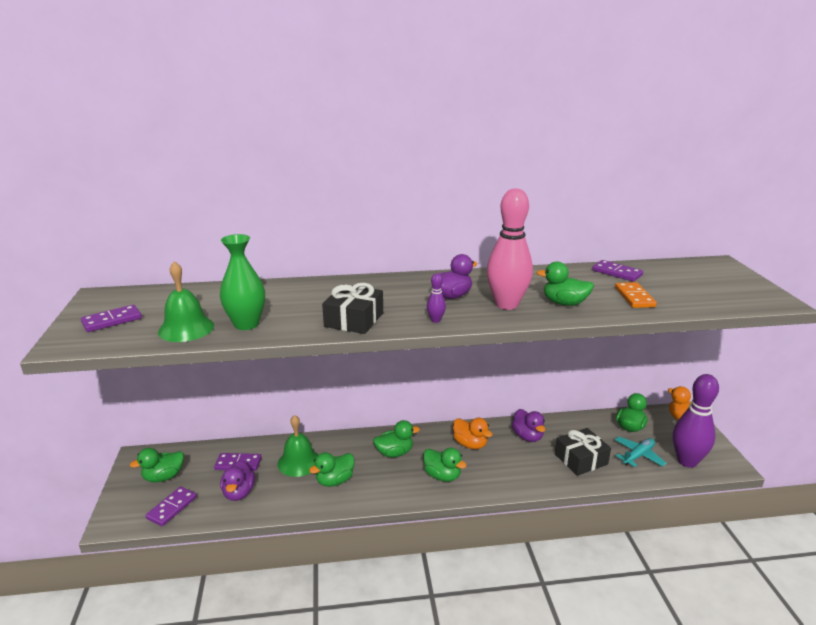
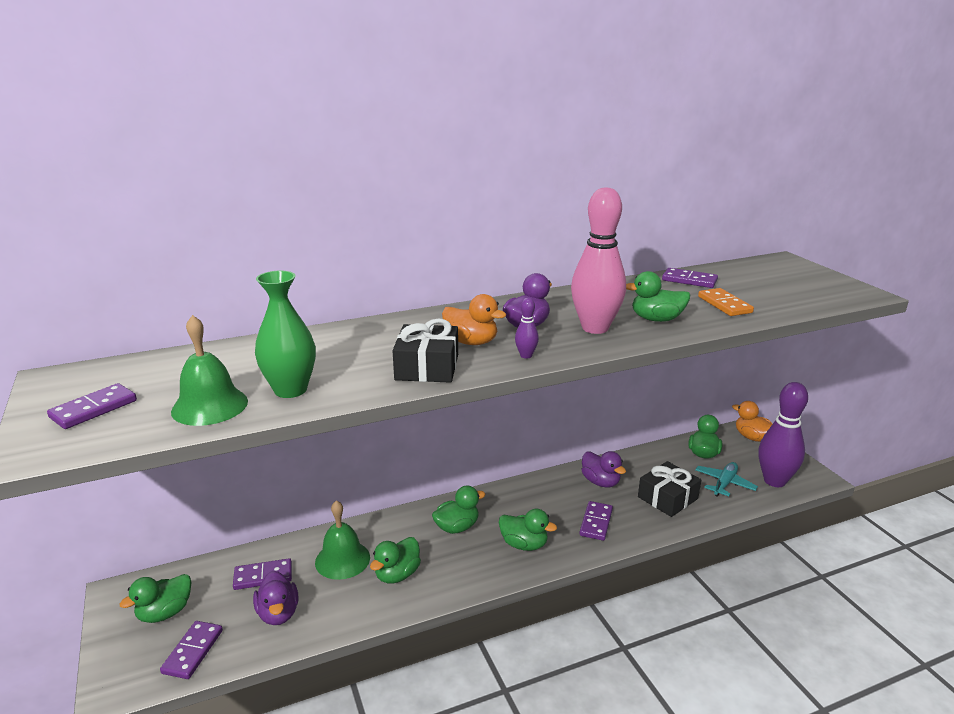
camera: 15 degrees left, 0 degrees up
orange duck [453,418,493,449] -> orange duck moved to [442,294,506,345]
none -> purple domino [579,501,613,541]

